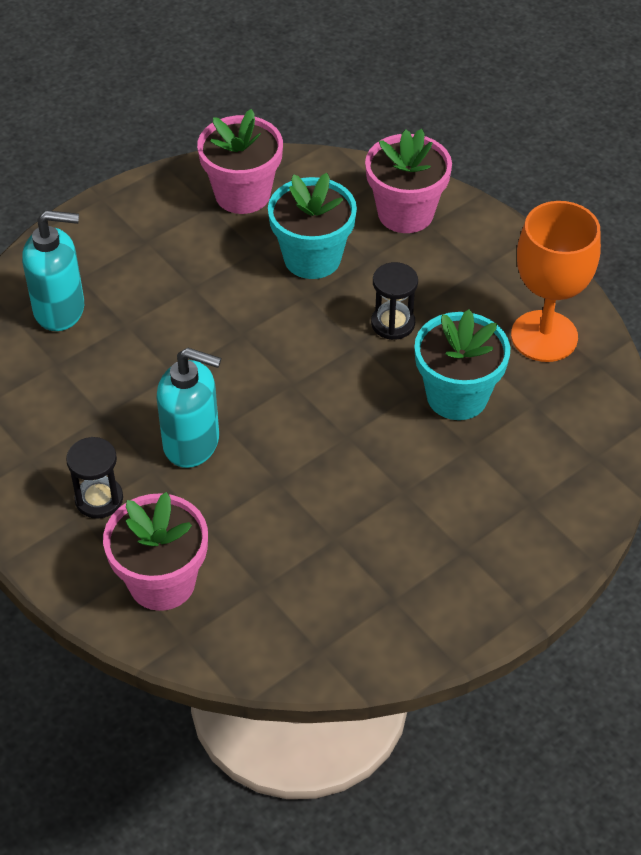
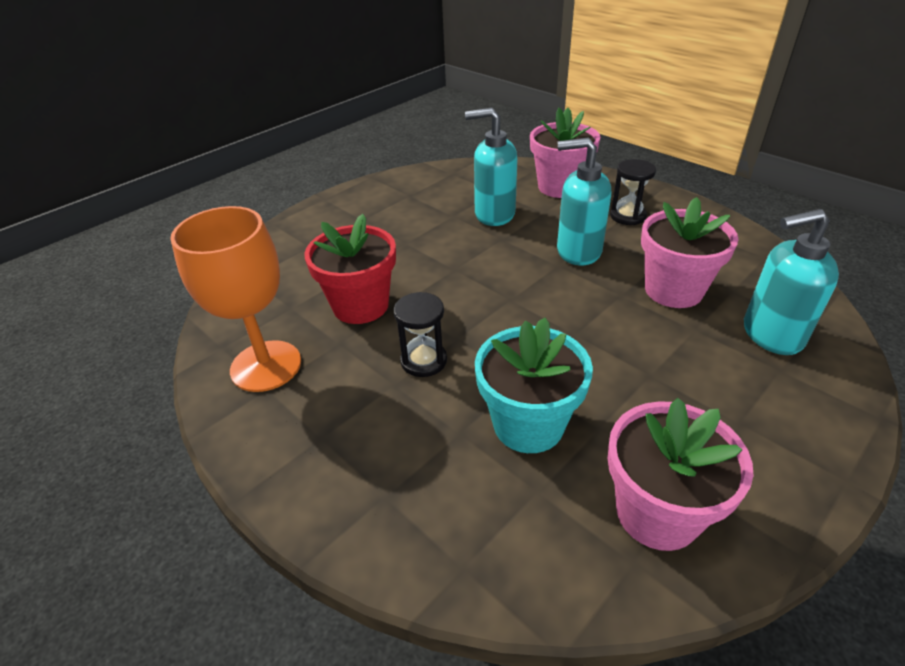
camera: 175 degrees right, 10 degrees down
pink flower pot [365,129,452,233] -> pink flower pot moved to [641,197,739,308]
turquoise flower pot [414,309,510,420] -> red flower pot [304,214,396,324]
none -> turquoise soap dispenser [465,108,518,226]

